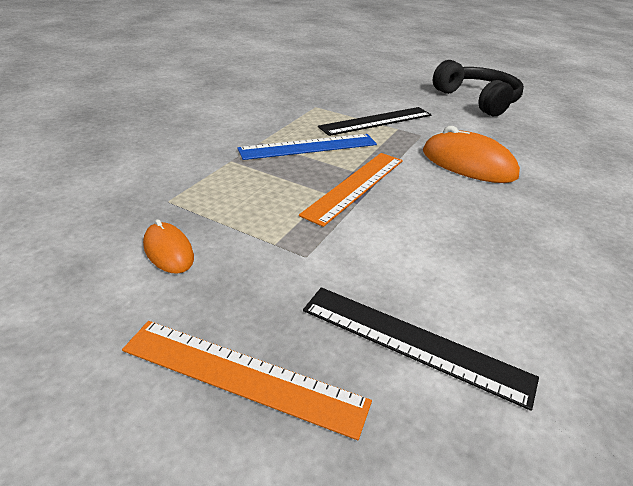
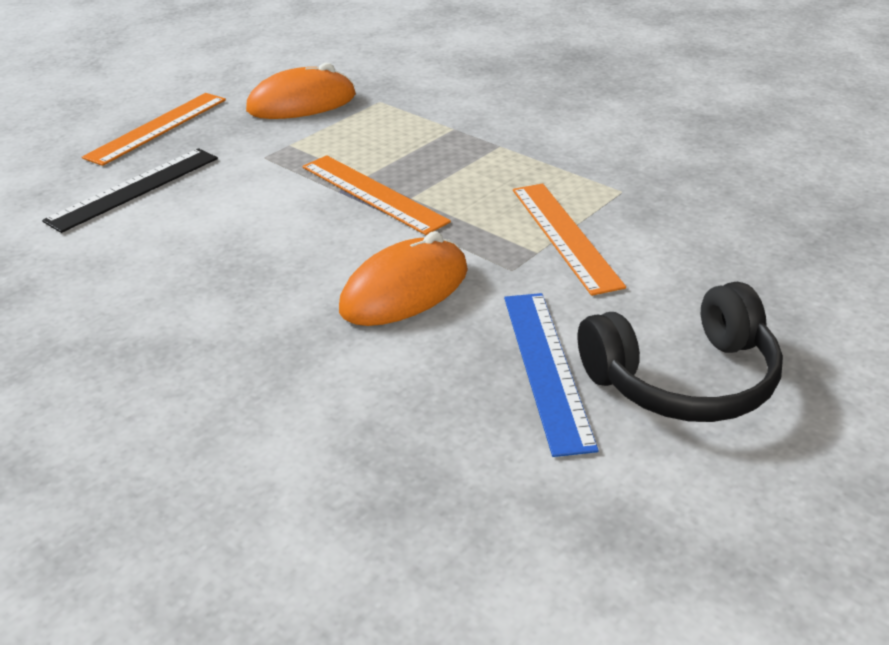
camera: 105 degrees right, 0 degrees up
orange mouse [143,219,194,274] -> orange mouse [246,63,356,119], size x1.75
blue ruler [237,134,377,160] -> blue ruler moved to [504,293,599,457]
black ruler [318,107,431,136] -> orange ruler [513,183,626,296]

